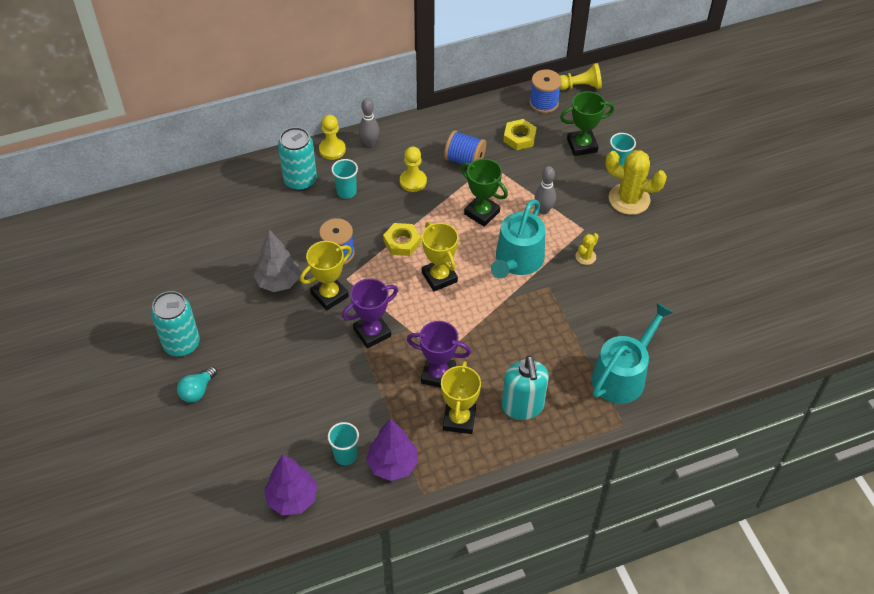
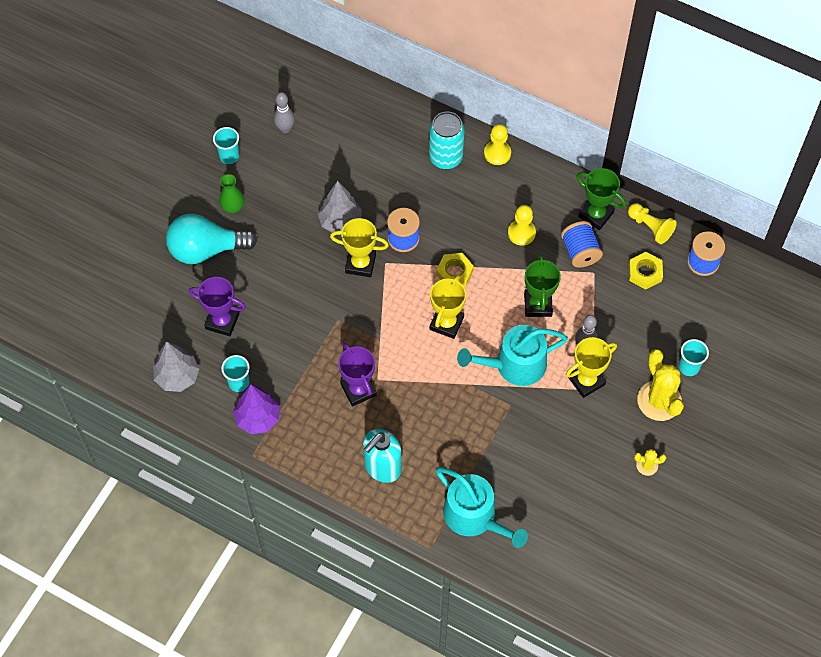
camera: 50 degrees right, 10 degrees up
turquoise can [151,291,200,357] -> green vase [219,174,244,213]
turquoise light bulb [177,366,217,403] -> turquoise light bulb [166,214,257,264], size x2.02
purple tree [264,454,317,515] -> grey tree [153,341,199,392]
turquoise cup [331,159,358,199] -> turquoise cup moved to [213,127,239,164]
purple trophy [342,278,398,348] -> purple trophy moved to [189,277,246,336]
grey bowling pin [359,98,379,147] -> grey bowling pin moved to [274,92,295,133]
yellow trophy [441,361,481,434] -> yellow trophy moved to [566,337,617,398]
yellow pawn [560,63,602,90] -> yellow pawn moved to [628,203,677,244]
green trophy [560,91,614,156] -> green trophy moved to [576,168,626,230]
yellow cactus [575,233,599,265] -> yellow cactus moved to [634,449,666,476]
turquoise watering can [592,303,673,404] -> turquoise watering can turned 45 degrees clockwise [436,467,528,548]

